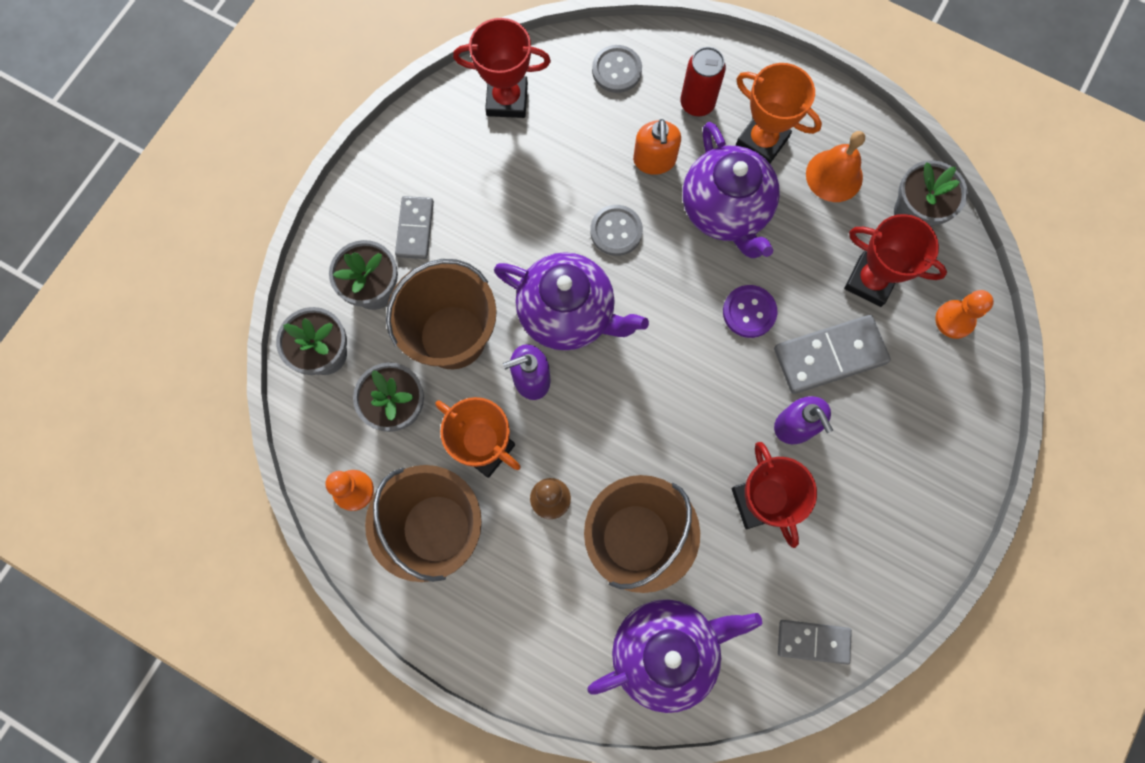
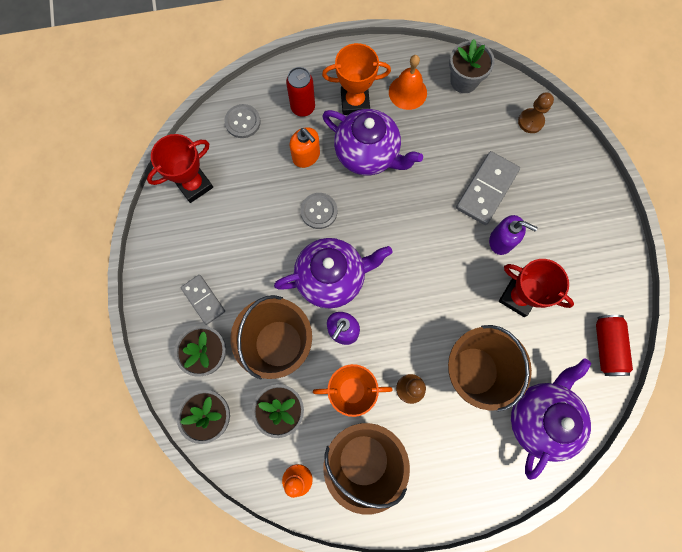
camera: 40 degrees left, 0 degrees up
purple button [723,285,777,338] -> none
grey domino [778,620,852,665] -> red can [596,315,633,376]
red trophy [844,214,947,307] -> none
orange pawn [935,290,994,339] -> brown pawn [518,92,554,133]

